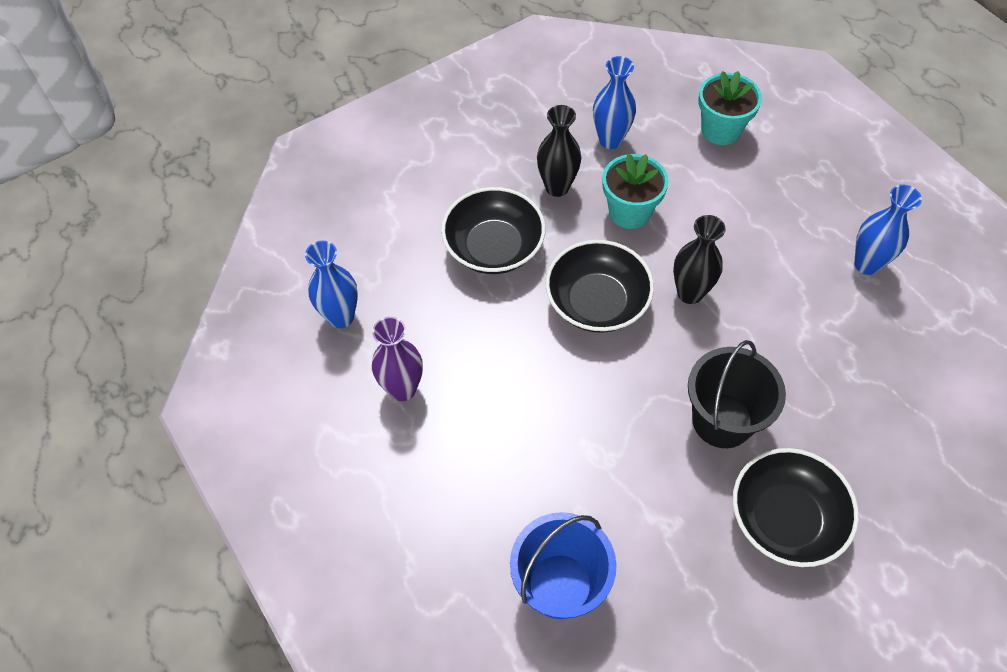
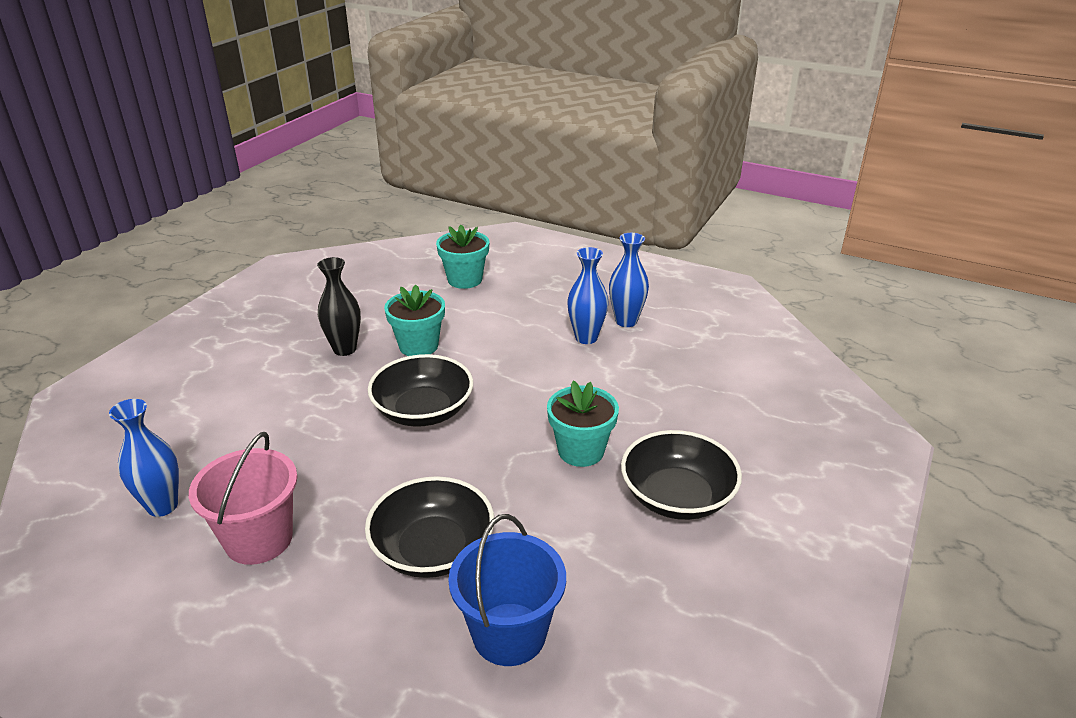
camera: 30 degrees left, 25 degrees down
purple vase [372,317,423,401] -> pink bucket [189,432,297,565]
black bowl [441,187,546,274] -> black bowl moved to [365,476,494,578]
blue vase [593,56,636,149] -> blue vase moved to [567,247,608,344]
black vase [673,215,726,304] -> none
black bucket [688,340,786,448] -> turquoise flower pot [547,381,619,467]

